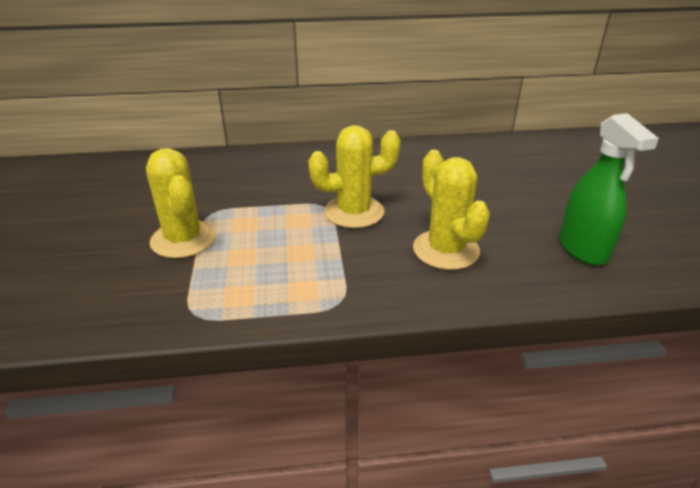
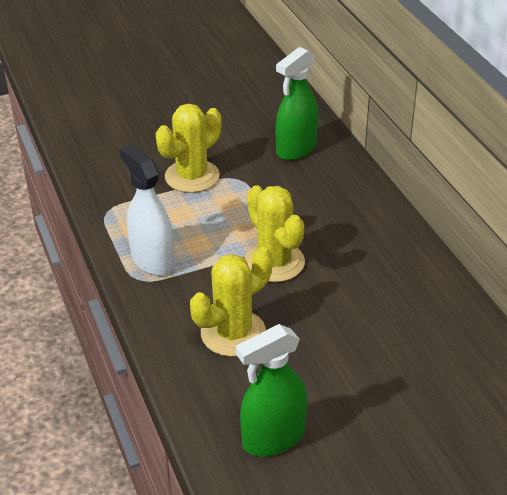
camera: 75 degrees right, 5 degrees up
none -> white spray bottle [119,144,174,276]
none -> green spray bottle [276,47,318,160]

